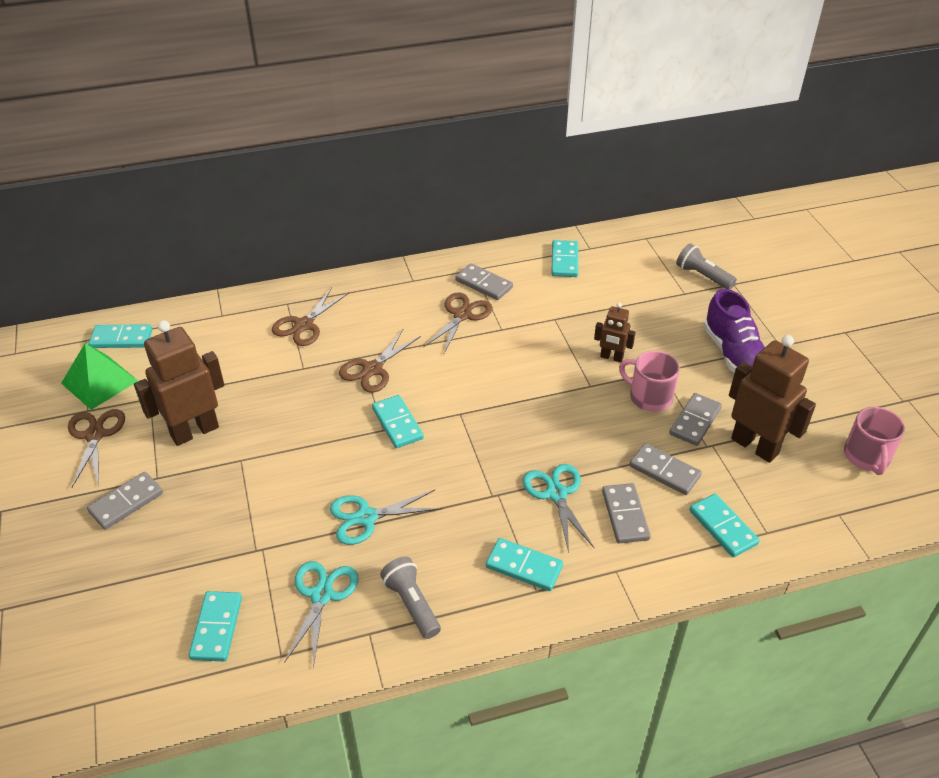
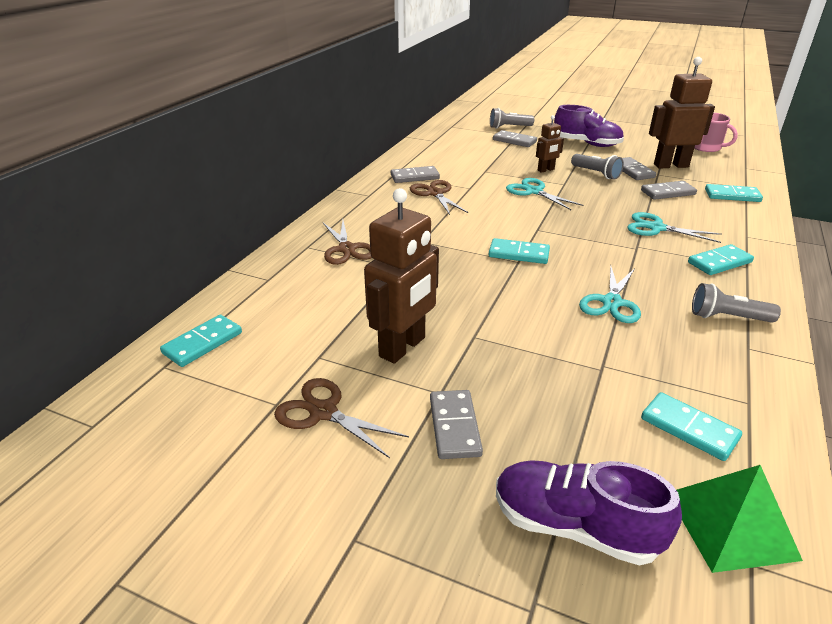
camera: 50 degrees left, 10 degrees down
green pyramid [61,343,138,410] -> green pyramid moved to [677,465,803,573]
brown robot [134,320,224,446] -> brown robot turned 150 degrees counterclockwise [364,188,439,364]
turquoise scissors [284,561,359,668] -> turquoise scissors moved to [506,178,583,210]
brown scissors [339,329,421,393] -> none
turquoise domino [551,240,578,277] -> none
grey domino [602,483,651,543] -> grey domino moved to [493,130,537,147]
pink mug [619,351,680,412] -> grey flashlight [571,154,624,180]
none -> purple shoe [496,460,682,566]

